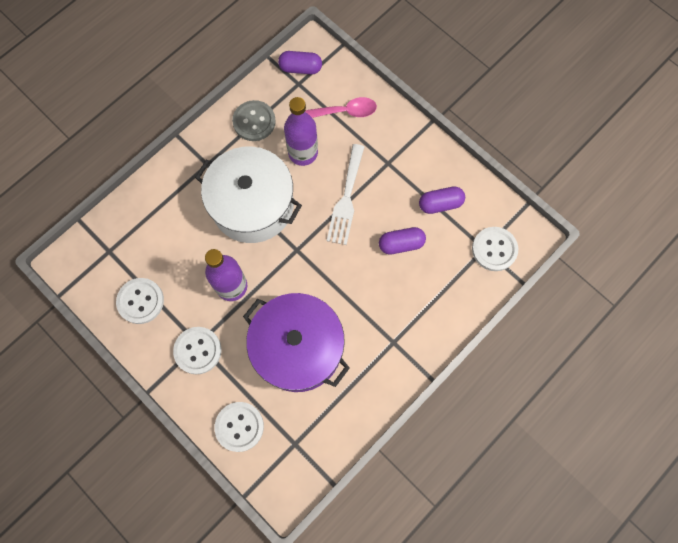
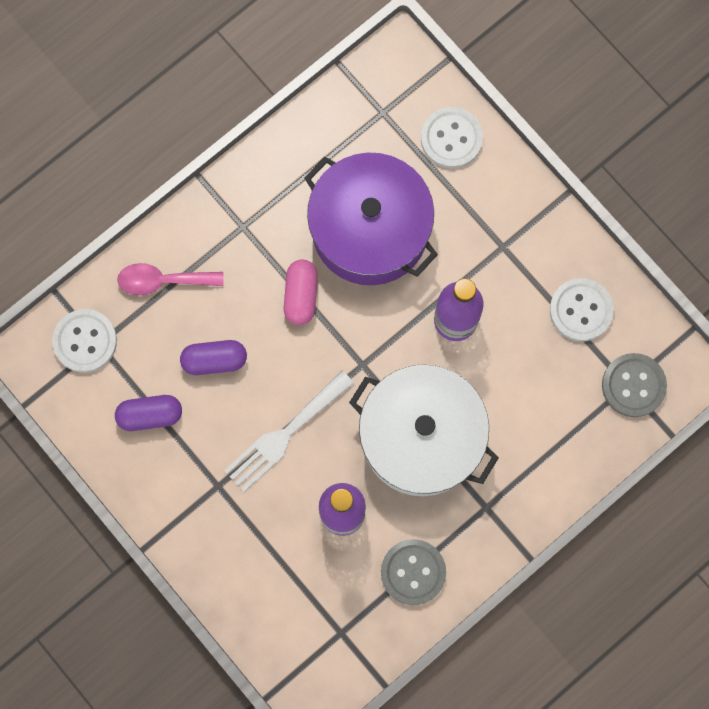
camera: 175 degrees left, 5 degrees up
white button [173,327,221,374] -> none
purple capsule [278,51,322,74] -> none
pink spoon [306,97,377,118] -> pink spoon moved to [117,263,224,296]
white fork [327,144,364,245] -> white fork turned 150 degrees counterclockwise [224,371,354,492]
none -> pink capsule [284,260,318,325]
none -> grey button [602,353,667,417]

